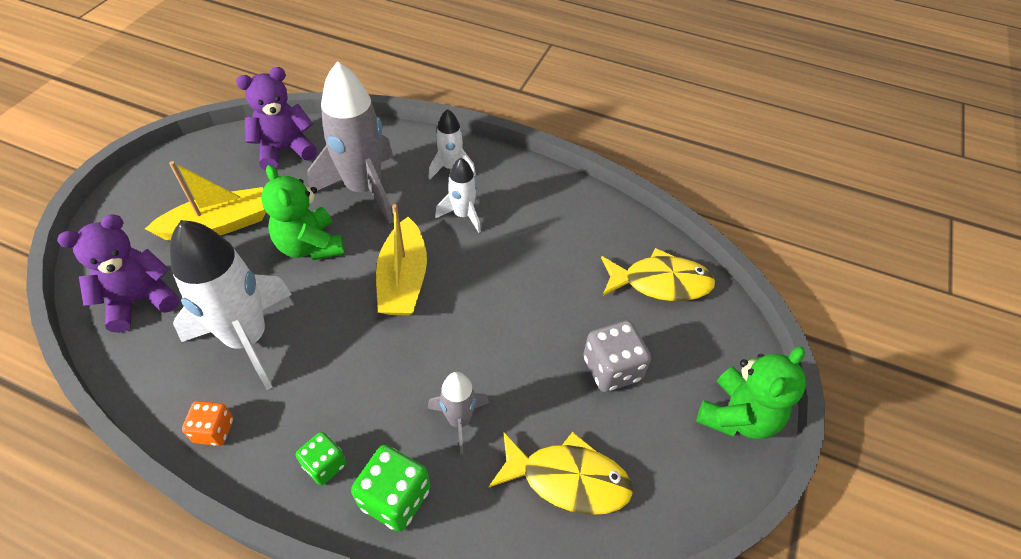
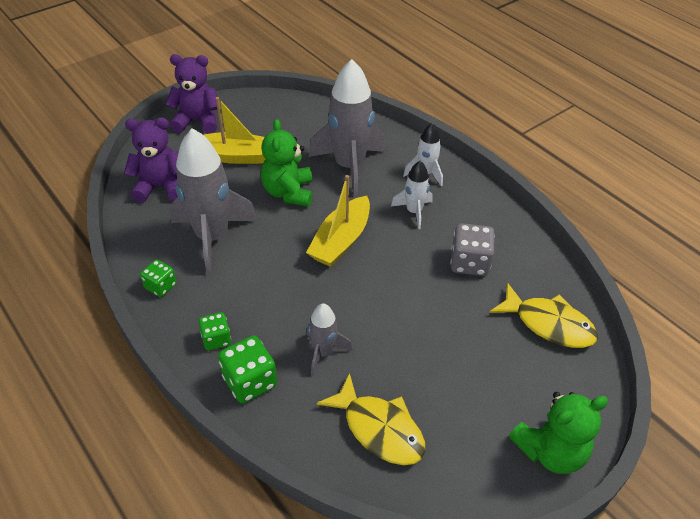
camera: 30 degrees right, 5 degrees down
white rocket [170,220,292,390] -> grey rocket [170,128,258,276]
orange dice [182,401,233,446] -> green dice [140,259,177,297]
purple teddy bear [236,67,317,170] -> purple teddy bear moved to [165,54,217,134]
grey dice [583,321,651,392] -> grey dice moved to [450,223,495,276]

